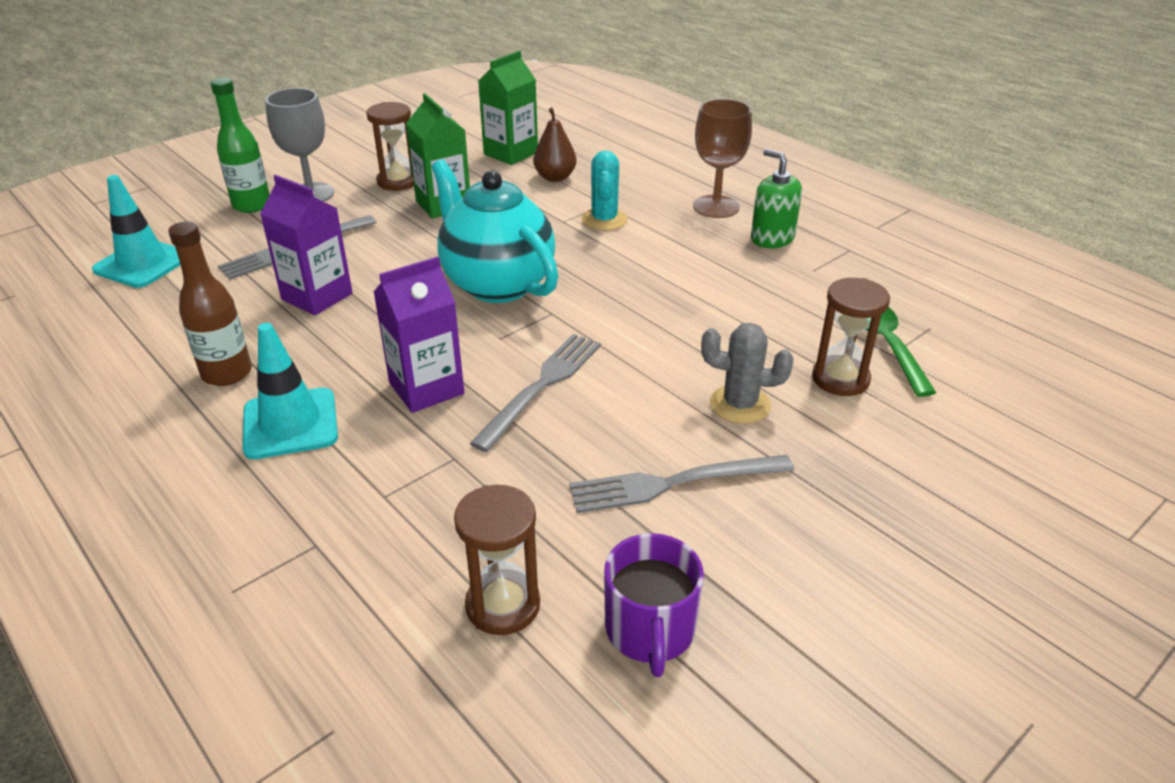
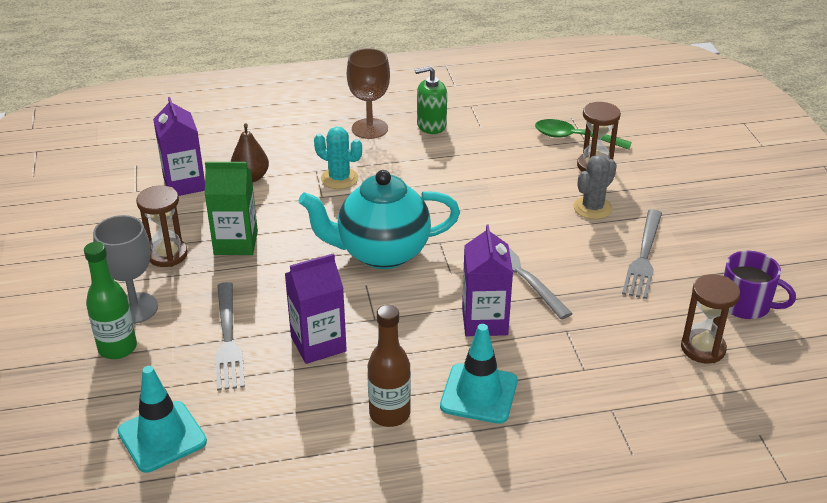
camera: 60 degrees left, 0 degrees up
green carton [478,51,538,165] -> purple carton [153,97,205,196]

